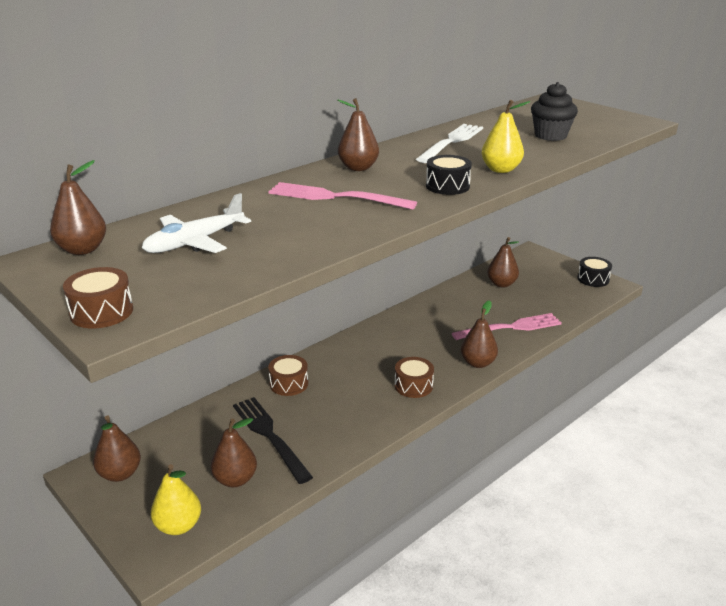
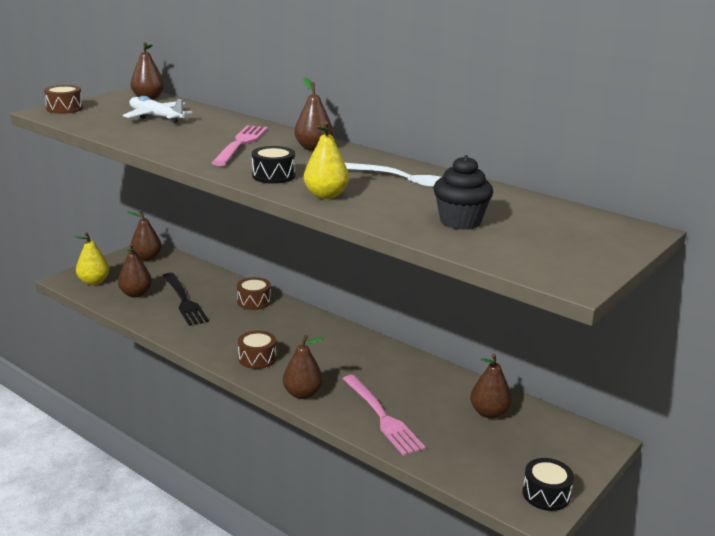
camera: 80 degrees right, 5 degrees down
black fork [233,397,313,484] -> black fork turned 105 degrees clockwise [163,273,209,326]

